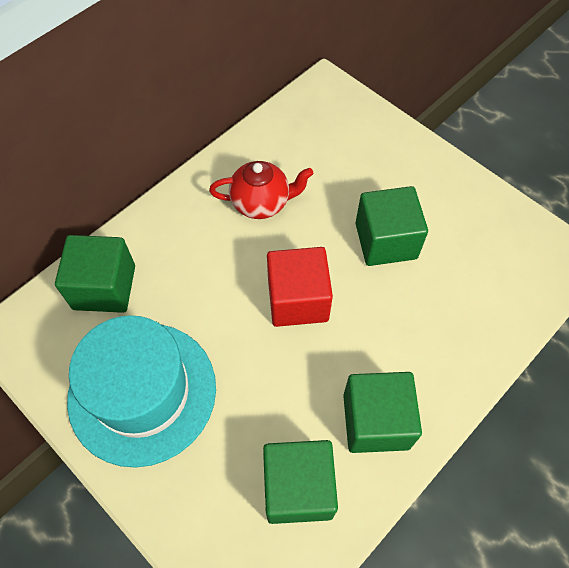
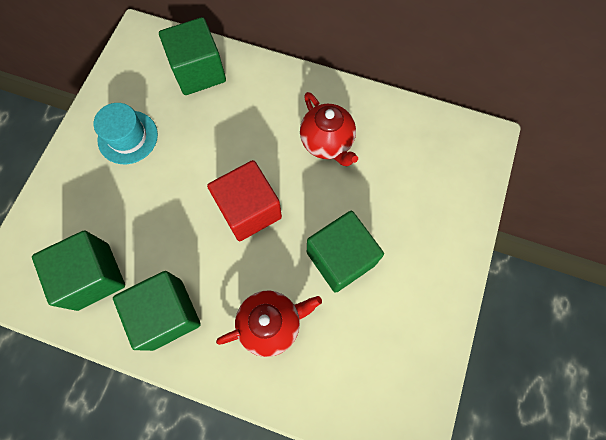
camera: 65 degrees right, 10 degrees up
turquoise hat [67,315,216,468] -> turquoise hat [94,103,158,164], size x0.52
none -> red teapot [216,291,322,357]

